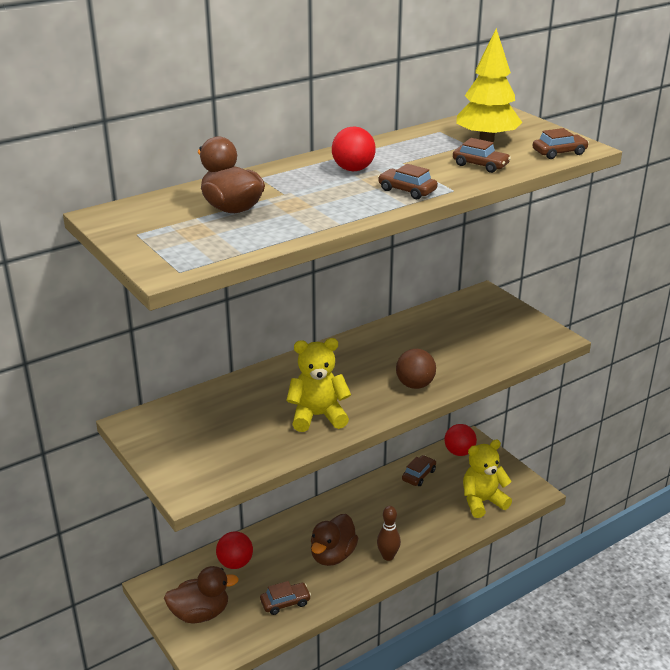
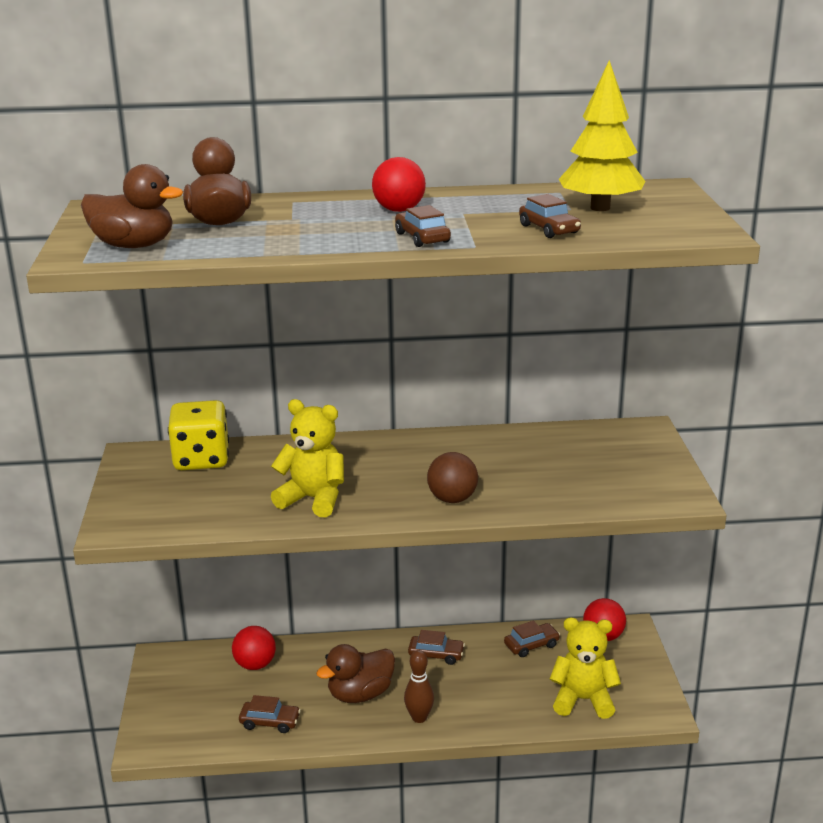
camera: 30 degrees right, 5 degrees down
brown duck [164,566,239,623] -> brown duck moved to [81,164,183,248]
brown car [533,128,589,159] -> brown car moved to [408,630,465,665]
none -> yellow dice [168,400,229,470]

